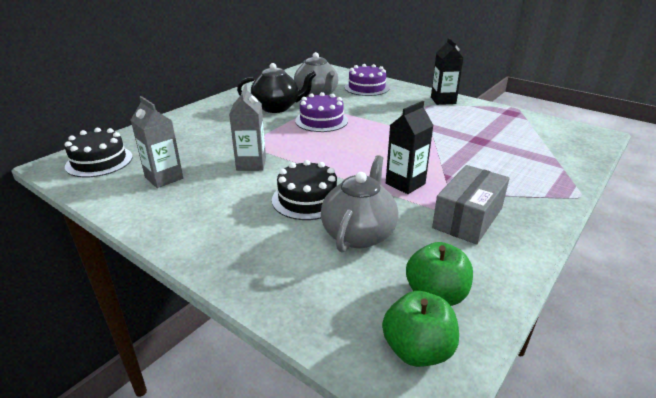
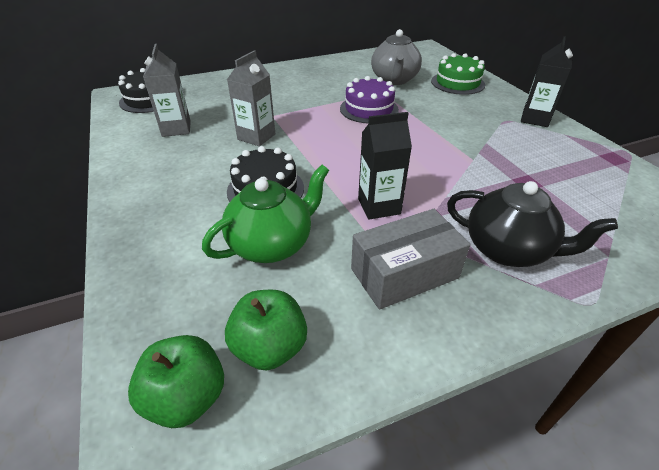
camera: 30 degrees right, 10 degrees up
black teapot [237,63,316,113] -> black teapot moved to [447,181,618,267]
grey teapot [321,155,398,253] -> green teapot [202,165,329,263]
purple cake [345,64,390,96] -> green cake [431,53,485,95]

